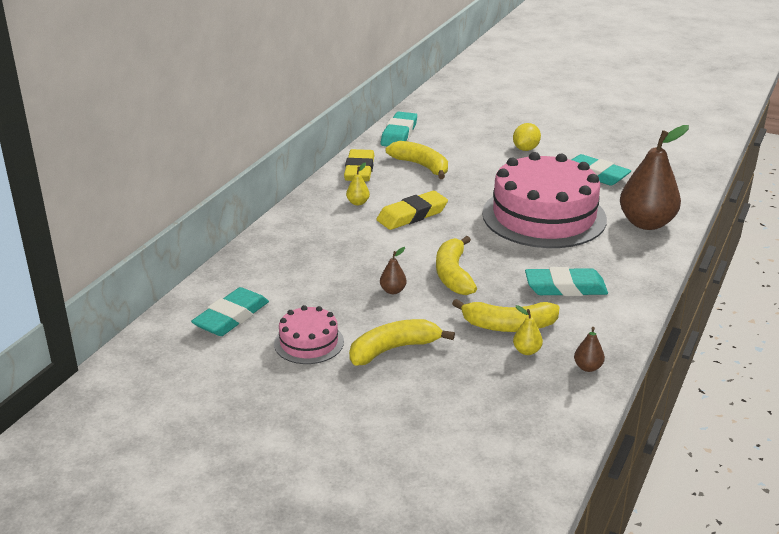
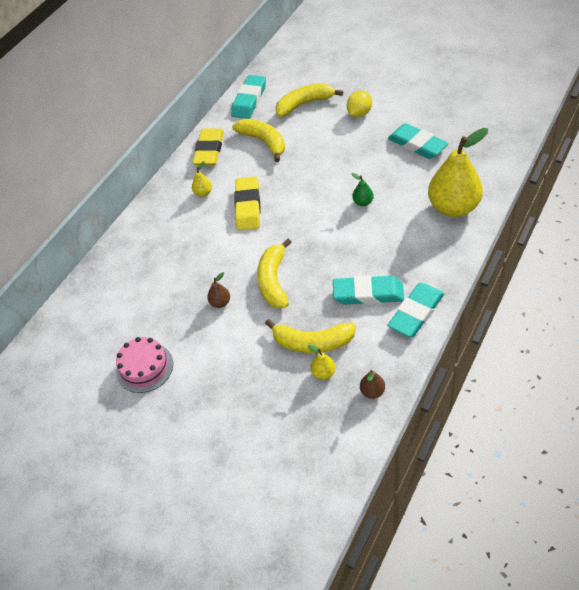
camera: 10 degrees right, 20 degrees up
turquoise eraser [191,287,269,336] -> turquoise eraser moved to [387,283,445,337]
yellow banana [349,319,455,366] -> yellow banana moved to [275,83,343,117]
yellow eraser [376,191,448,230] -> yellow eraser turned 60 degrees counterclockwise [234,176,261,230]
pink cake [482,152,607,248] -> green pear [351,173,374,206]
brown pear [620,125,689,230] -> yellow pear [428,128,488,217]

